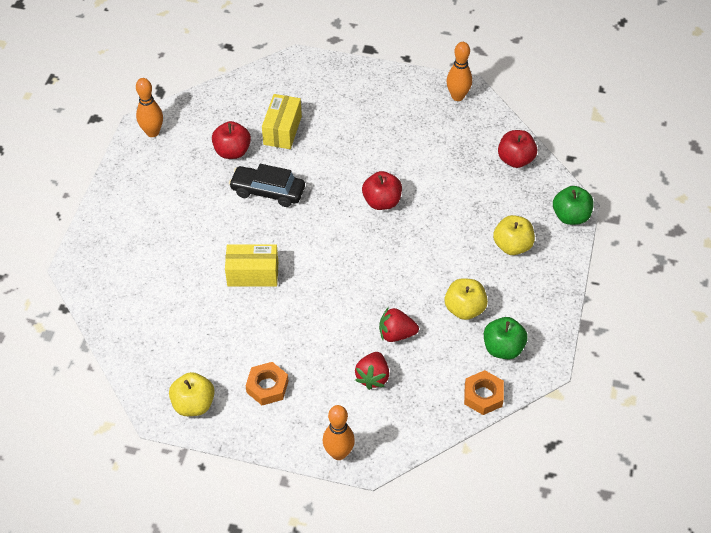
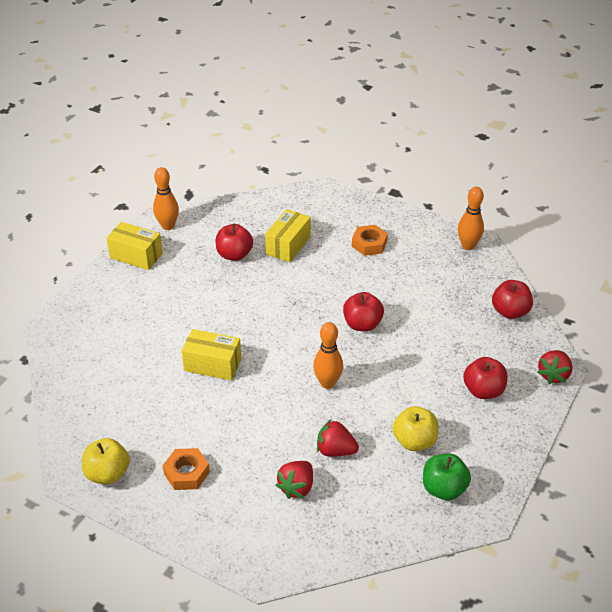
camera: 15 degrees right, 10 degrees down
black car [229,164,305,207] -> none
orange bowling pin [323,405,355,460] -> orange bowling pin moved to [313,322,343,389]
orange nut [464,370,504,415] -> orange nut moved to [352,225,388,256]
yellow apple [493,215,535,255] -> red apple [463,357,507,399]
green apple [553,186,594,225] -> red strawberry [537,350,573,384]
none -> yellow box [106,222,163,270]

